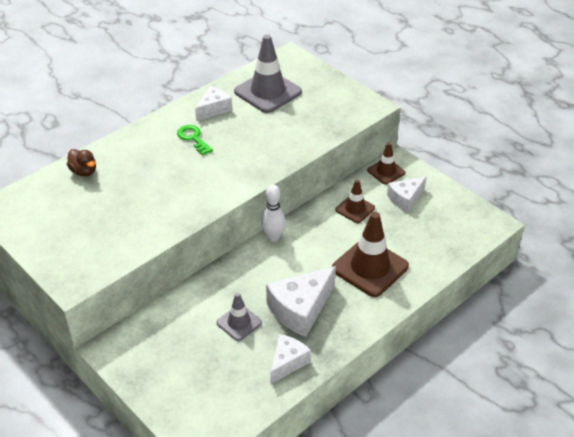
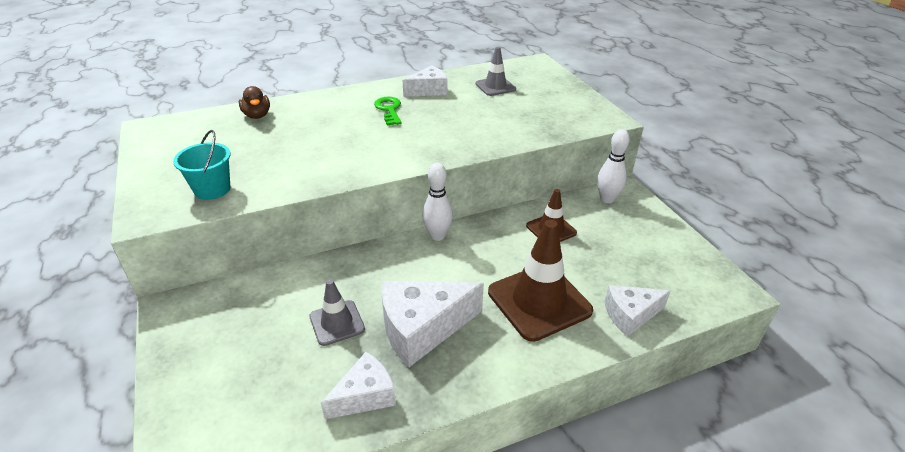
camera: 20 degrees right, 5 degrees down
grey traffic cone [234,35,302,113] -> grey traffic cone [475,47,516,96], size x0.55
brown traffic cone [367,142,406,185] -> white bowling pin [597,129,630,203]
white cheese [387,177,426,212] -> white cheese moved to [605,285,671,336]
none -> turquoise bucket [173,130,231,200]

